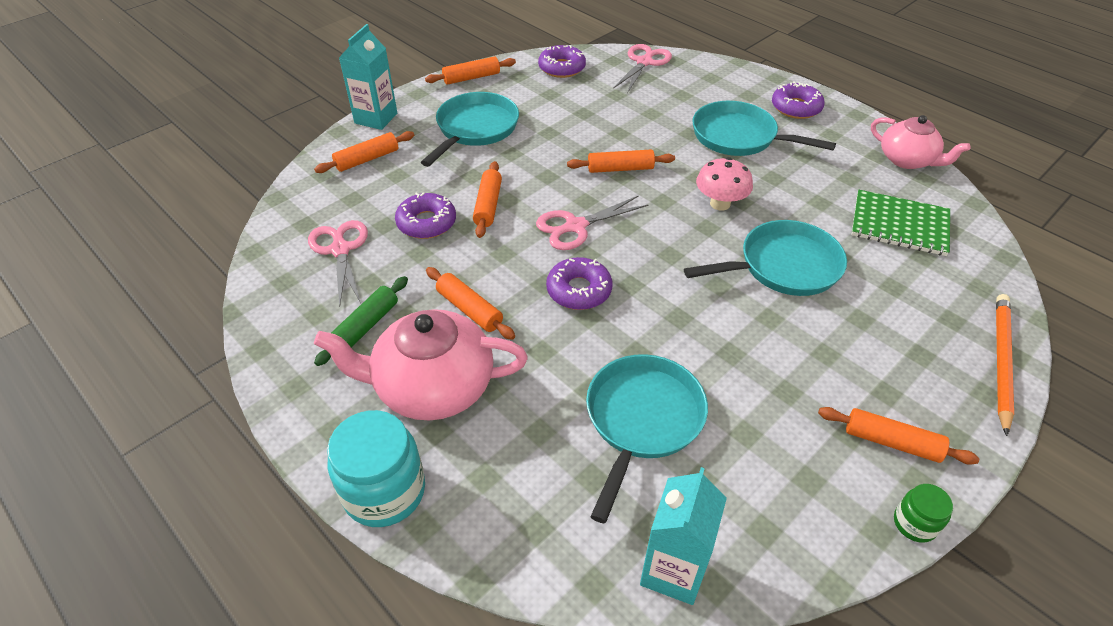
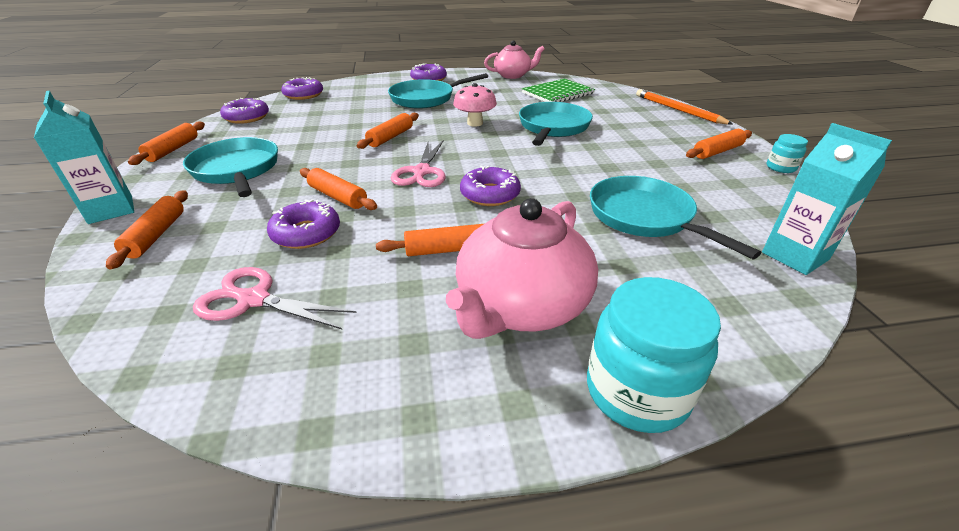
camera: 55 degrees left, 10 degrees down
green rolling pin [314,276,408,366] -> none
pink scissors [613,44,672,93] -> purple donut [281,77,323,100]
green jar [894,484,953,543] -> turquoise jar [766,134,808,173]

